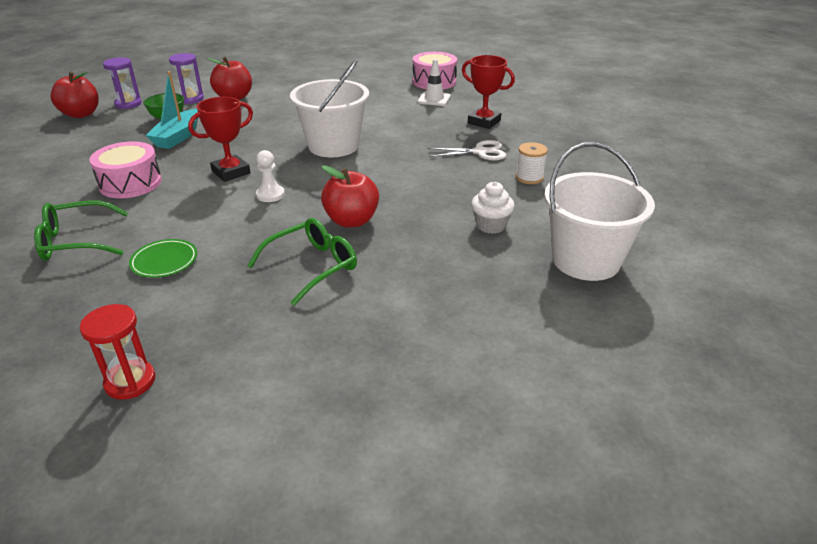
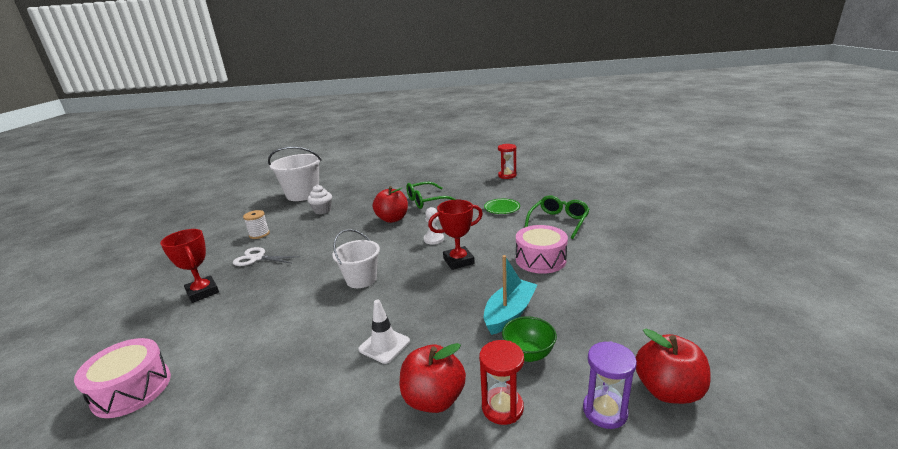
camera: 160 degrees left, 10 degrees down
green glasses [34,201,128,261] -> green glasses turned 60 degrees counterclockwise [524,196,590,239]
purple hourglass [169,53,204,104] -> red hourglass [479,340,524,425]
white bucket [290,60,369,157] -> white bucket [333,229,380,288], size x0.64
white traffic cone [418,59,451,106] -> white traffic cone moved to [358,300,410,364]

